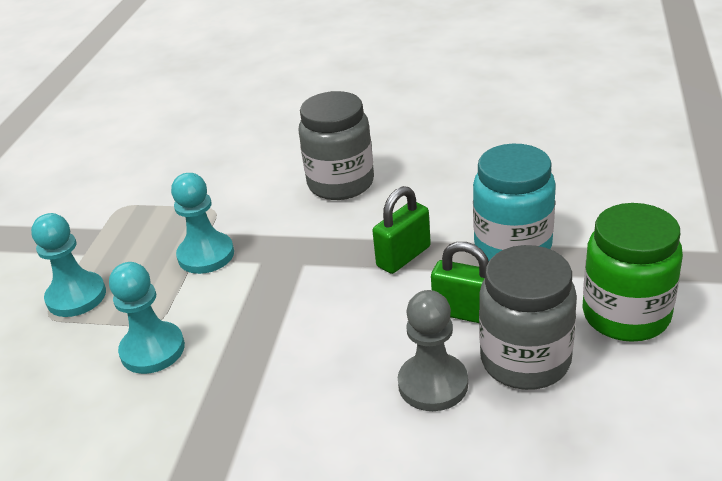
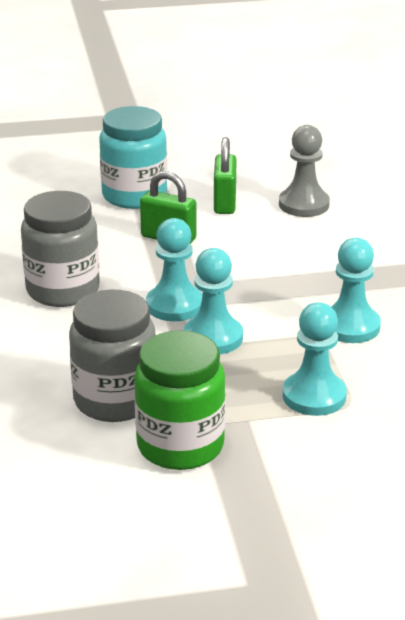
camera: 115 degrees left, 5 degrees down
grey jar [479,245,577,390] -> grey jar moved to [69,289,156,422]
green jar [582,203,683,342] -> green jar moved to [134,331,226,470]
none -> turquoise pawn [146,218,203,321]

